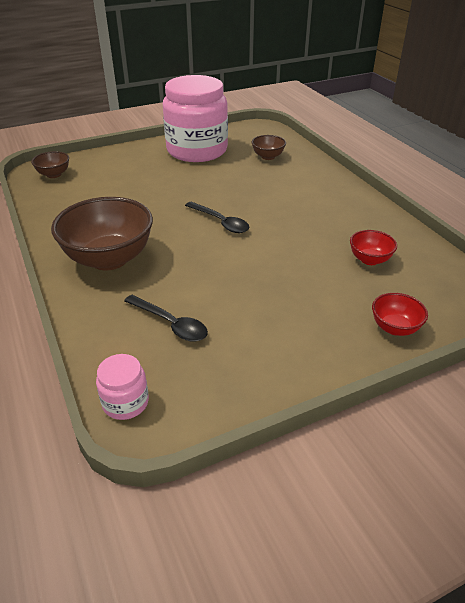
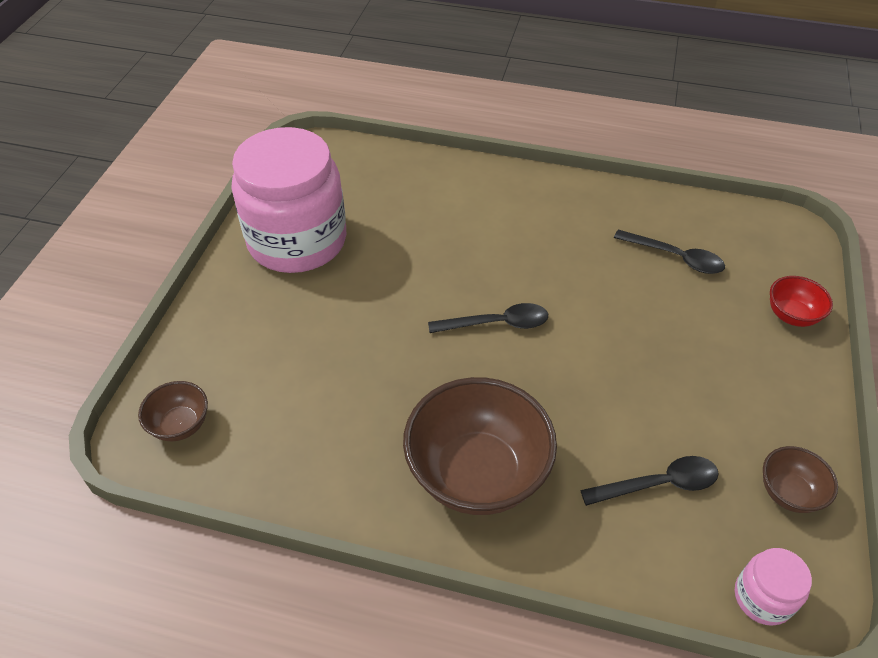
camera: 50 degrees left, 10 degrees up
brown bowl [251,135,286,160] -> brown bowl moved to [763,446,838,513]
red bowl [350,230,397,265] -> black spoon [614,230,725,274]

